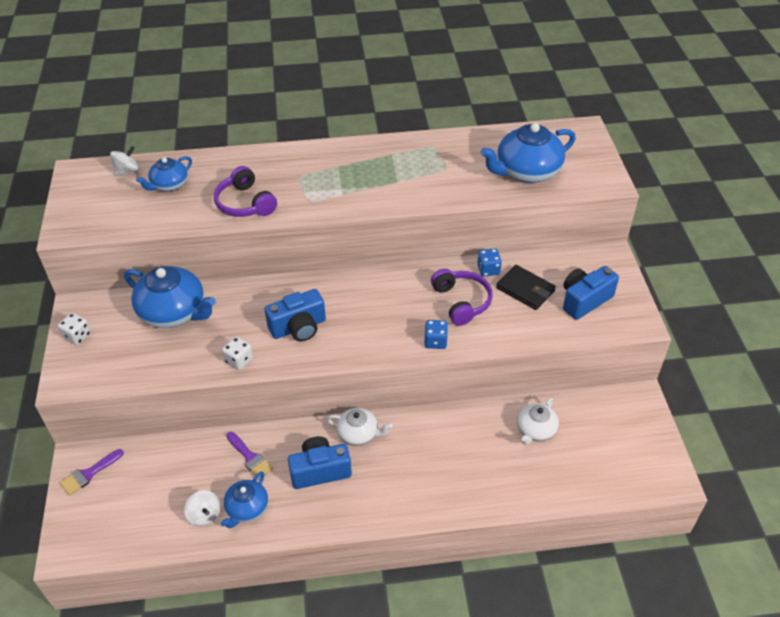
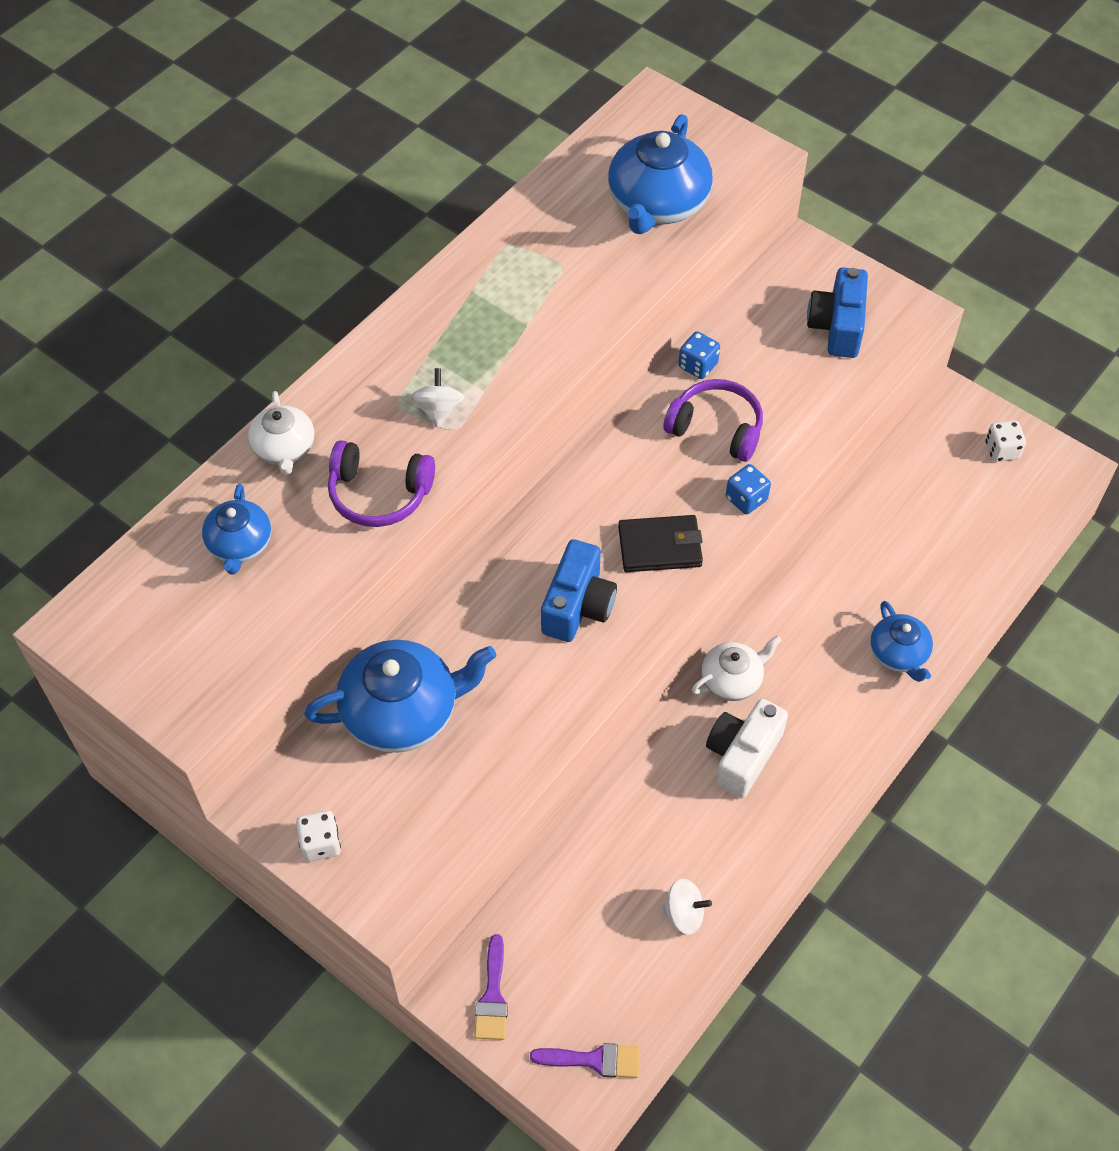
camera: 45 degrees left, 10 degrees up
white spinning top [110,146,139,176] -> white spinning top moved to [411,368,464,428]
blue teapot [221,471,268,528] -> blue teapot moved to [870,601,933,682]
white dice [222,337,253,370] -> white dice moved to [985,420,1026,462]
purple brush [226,432,273,479] -> purple brush moved to [530,1043,640,1078]
blue camera [288,436,352,489] -> white camera [706,699,788,798]
black wallet [496,265,556,310] -> black wallet moved to [618,515,703,572]
white teapot [517,397,559,445] -> white teapot moved to [248,391,314,475]

